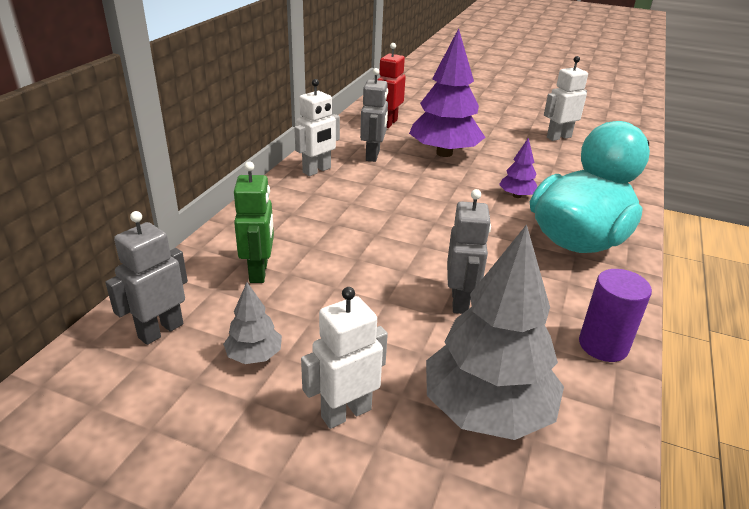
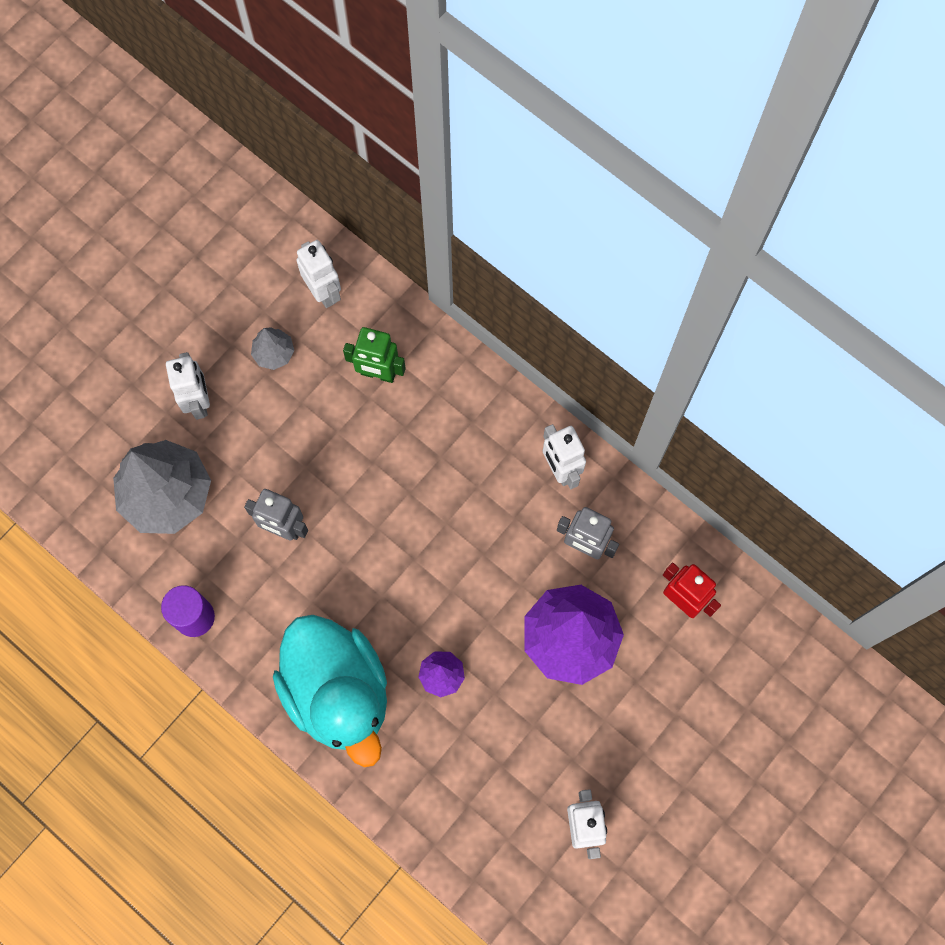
camera: 110 degrees right, 40 degrees up
grey robot [105,211,188,345] -> white robot [296,240,341,308]

